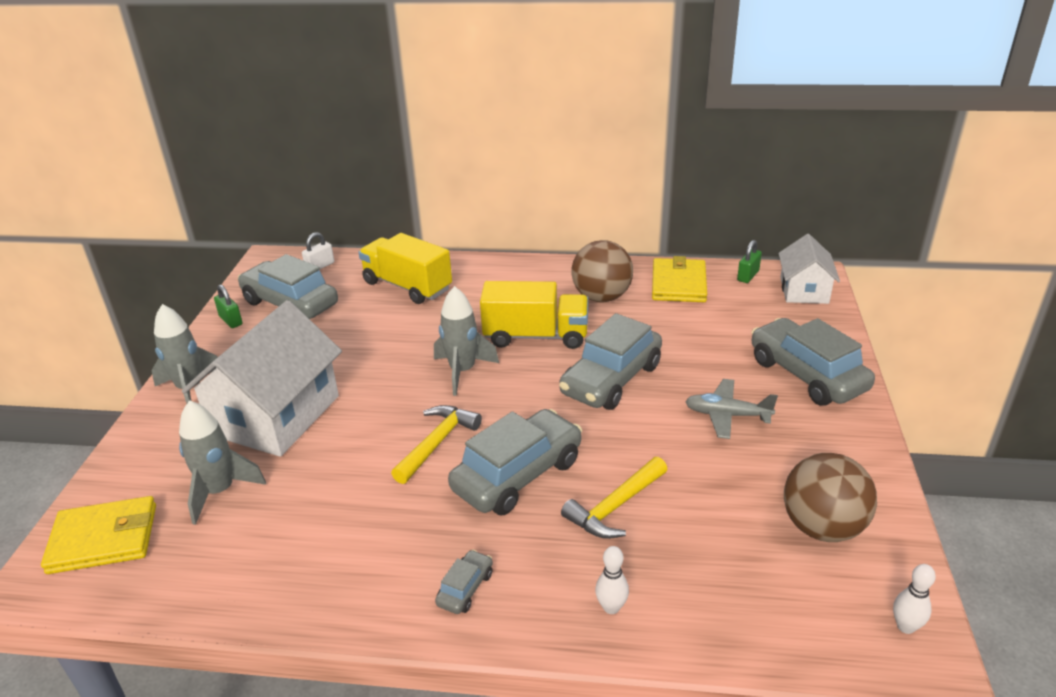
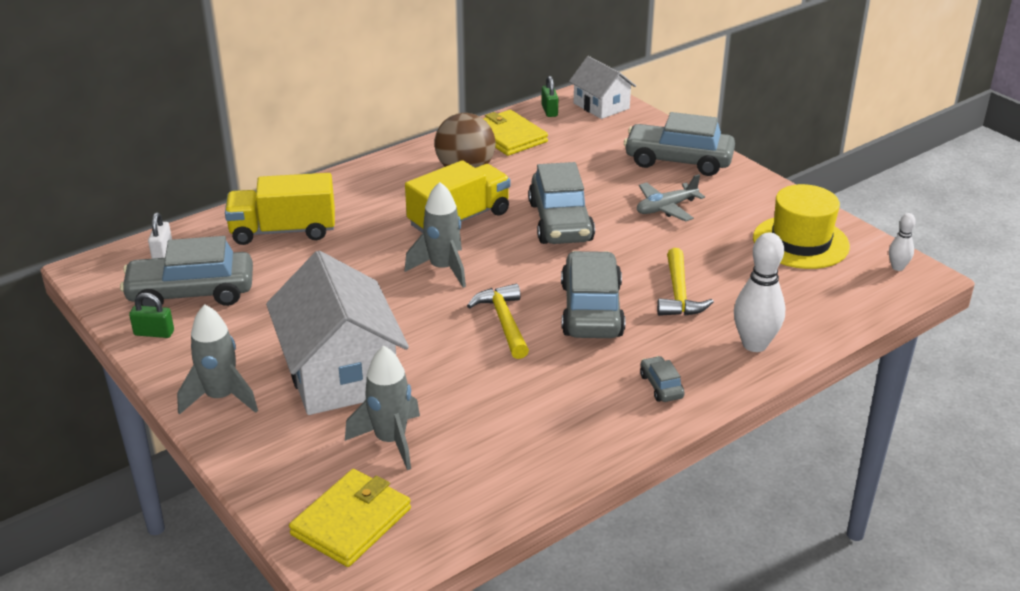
camera: 45 degrees left, 0 degrees up
white bowling pin [595,546,629,614] -> white bowling pin [734,232,785,352], size x1.90
brown ball [784,453,877,542] -> yellow hat [753,184,850,269]

